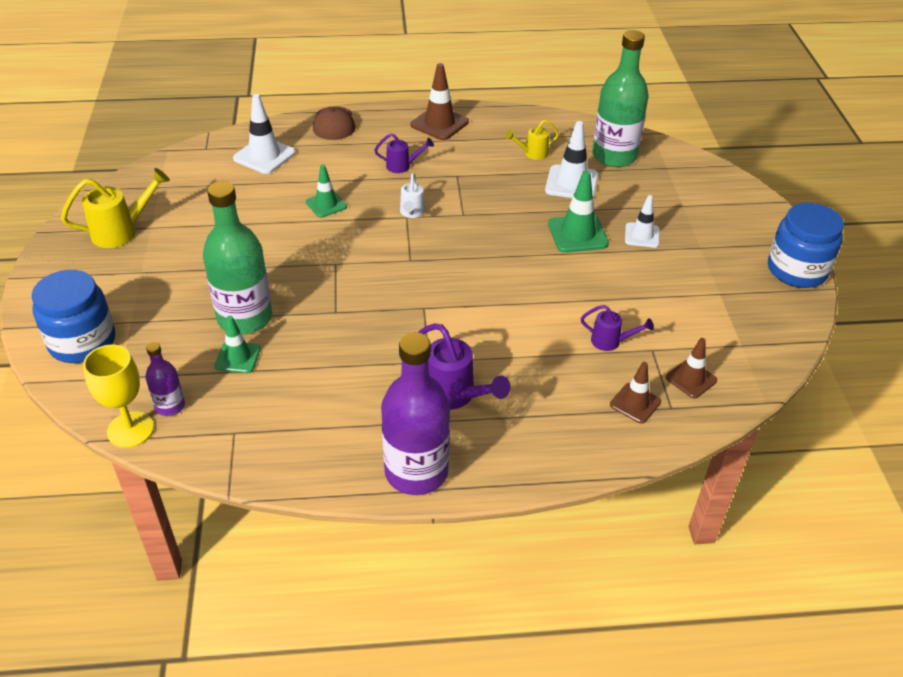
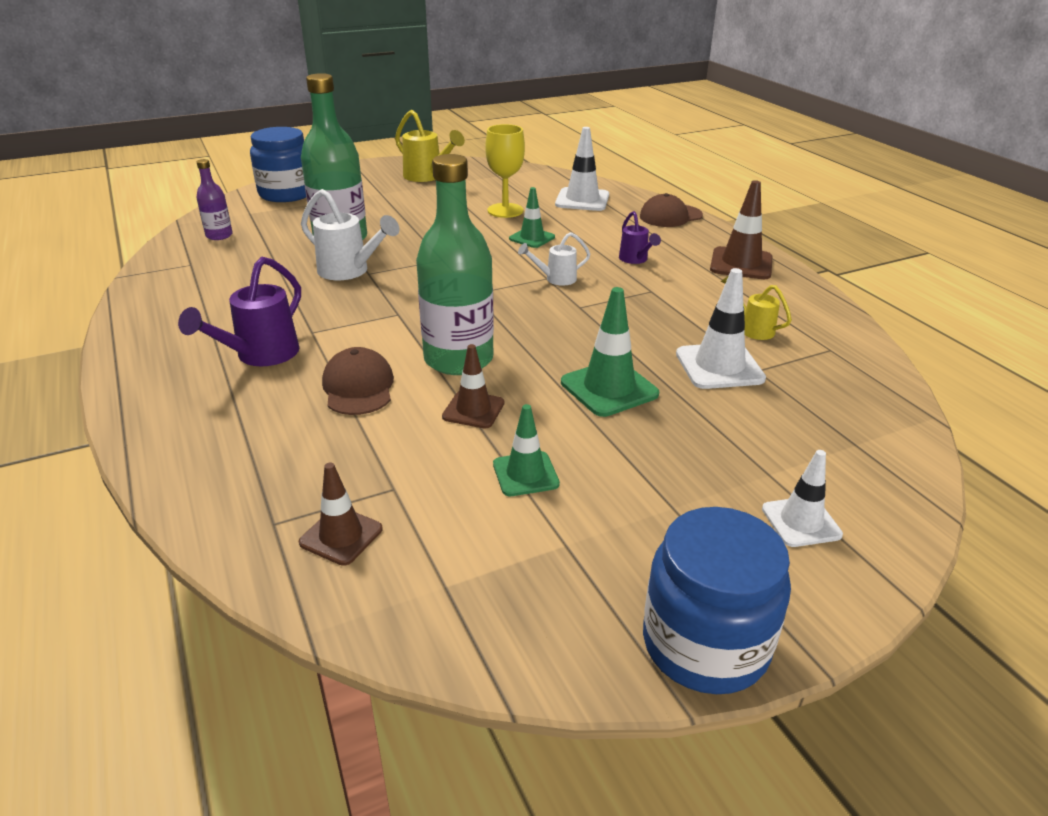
camera: 70 degrees right, 10 degrees down
yellow goblet [83,345,154,448] -> yellow goblet moved to [485,124,525,218]
green traffic cone [215,316,261,373] -> green traffic cone moved to [493,404,560,496]
purple bottle [381,332,450,495] -> none
purple watering can [581,305,654,351] -> none
green bottle [592,30,648,167] -> green bottle moved to [416,154,494,375]
brown traffic cone [610,362,661,424] -> brown traffic cone moved to [442,344,504,429]
white traffic cone [625,195,660,248] -> white traffic cone moved to [762,450,843,547]
none -> white watering can [301,189,400,280]
none -> brown cap [322,347,394,415]

